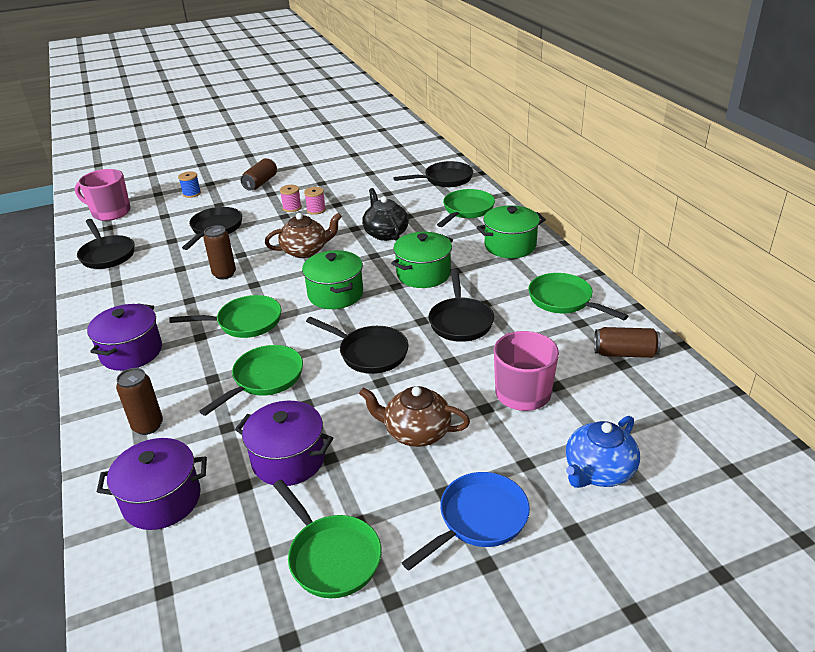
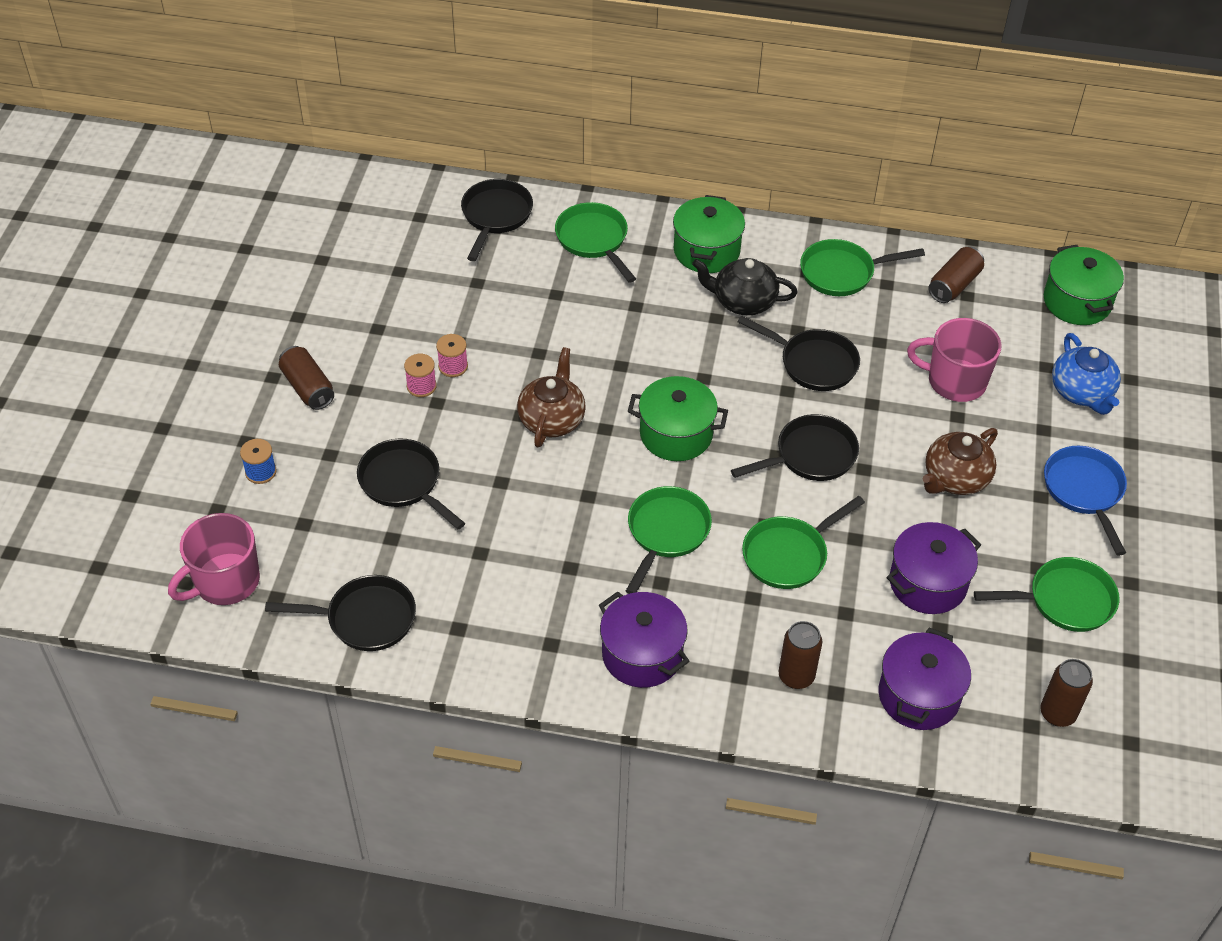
camera: 60 degrees left, 15 degrees up
green pan [199,345,303,416] -> green pan turned 105 degrees counterclockwise [742,496,865,589]
brown can [204,225,236,279] -> brown can moved to [1040,659,1093,727]
black teapot [362,188,409,241] -> black teapot moved to [692,258,798,316]
green pot [391,232,453,288] -> green pot moved to [1044,245,1124,325]

